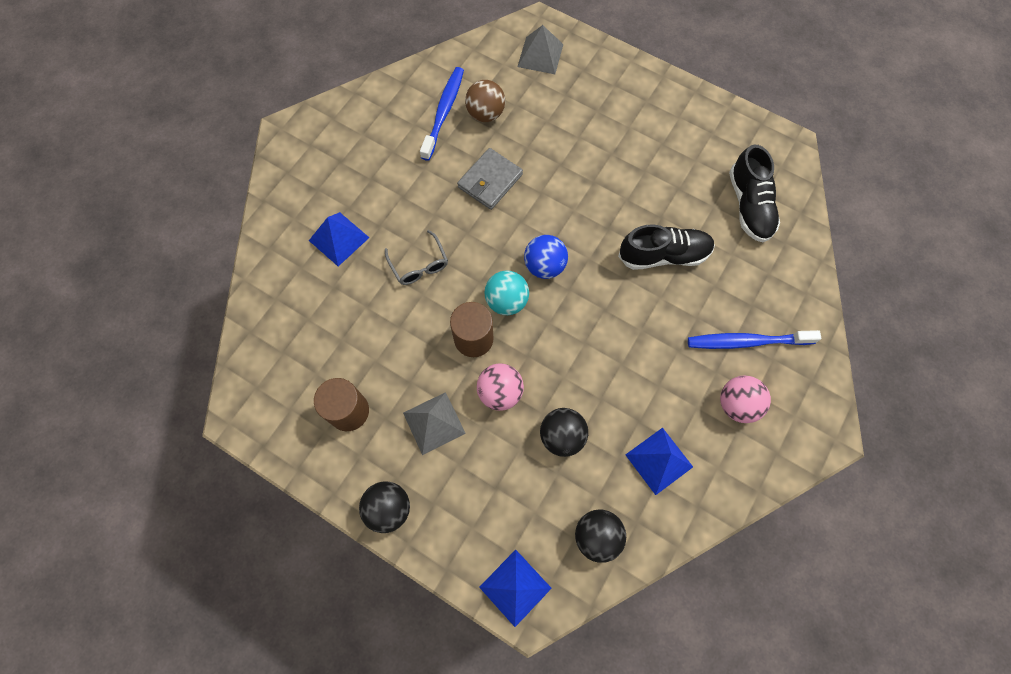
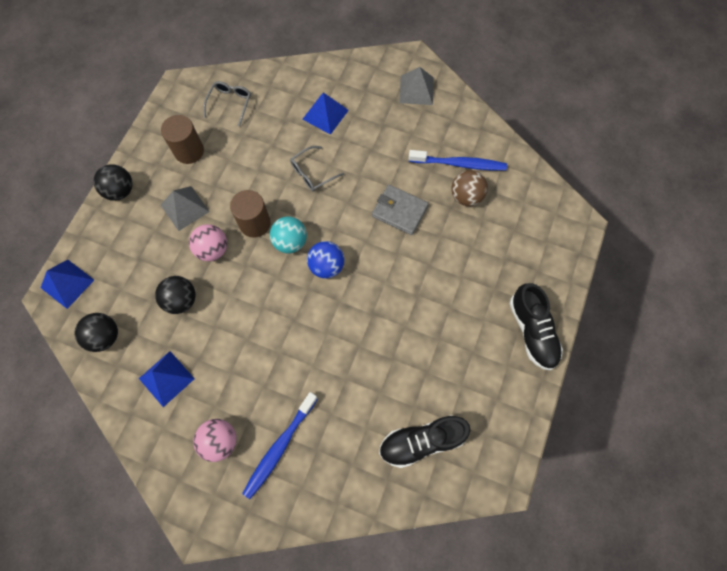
camera: 80 degrees right, 0 degrees up
grey pyramid [517,25,563,74] -> grey pyramid moved to [399,67,434,105]
black shoe [618,225,715,270] -> black shoe moved to [510,283,563,370]
blue toothbrush [688,330,822,349] -> blue toothbrush turned 135 degrees counterclockwise [242,392,318,499]
none -> grey glasses [203,81,251,127]

